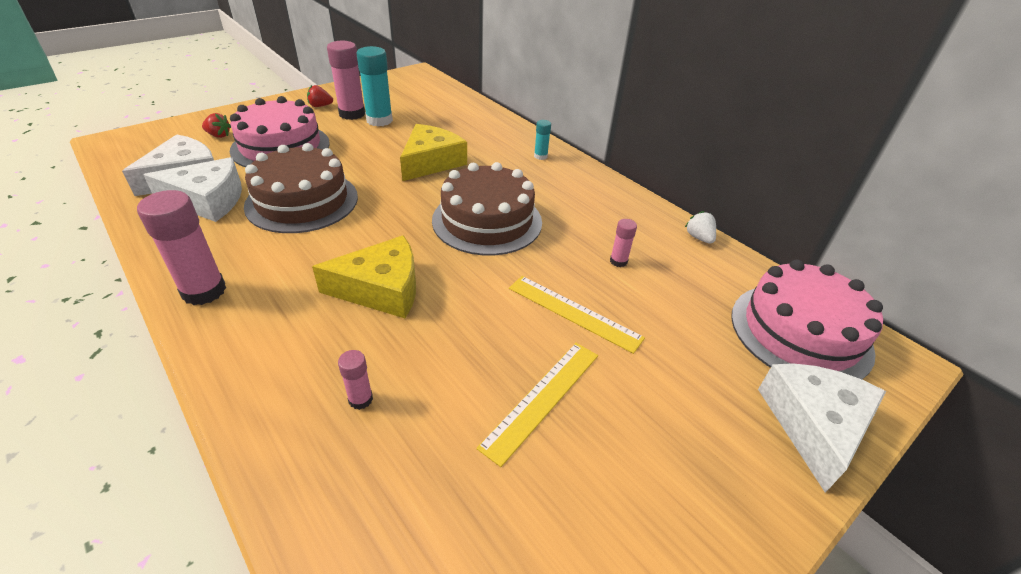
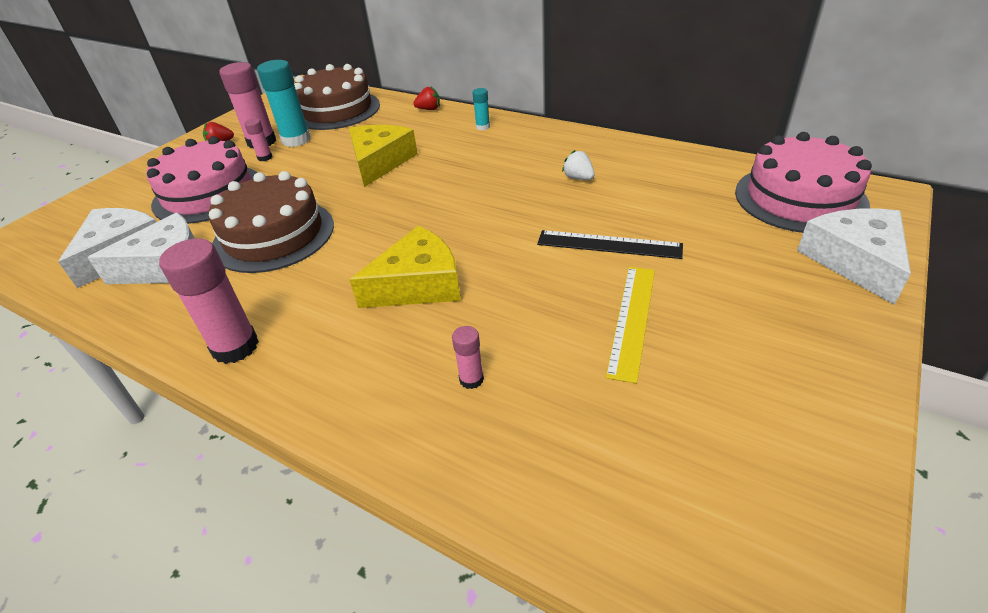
camera: 15 degrees left, 0 degrees up
red strawberry [202,113,231,138] -> red strawberry moved to [413,87,440,110]
brown cake [432,162,542,255] -> brown cake moved to [294,64,380,130]
yellow ruler [509,276,645,354] -> black ruler [537,230,683,259]
pink glue stick [610,219,637,267] -> pink glue stick moved to [244,119,272,161]
white strawberry [685,211,716,244] -> white strawberry moved to [562,150,595,180]

